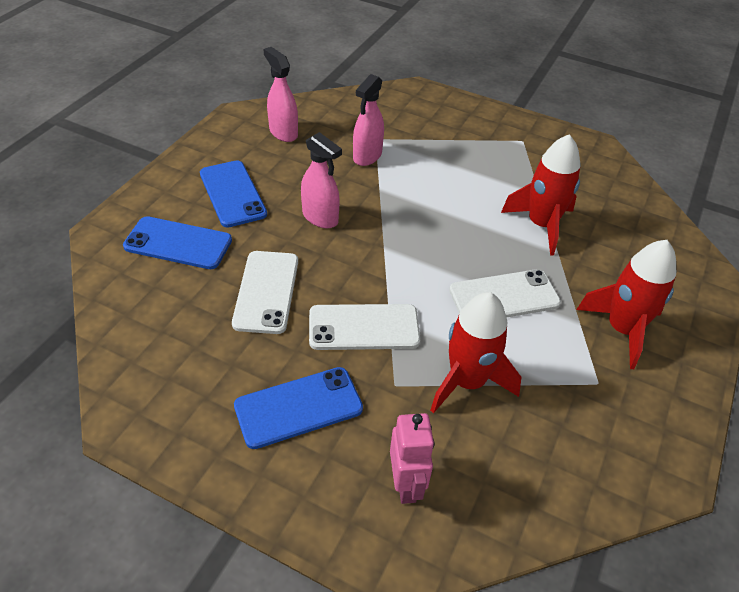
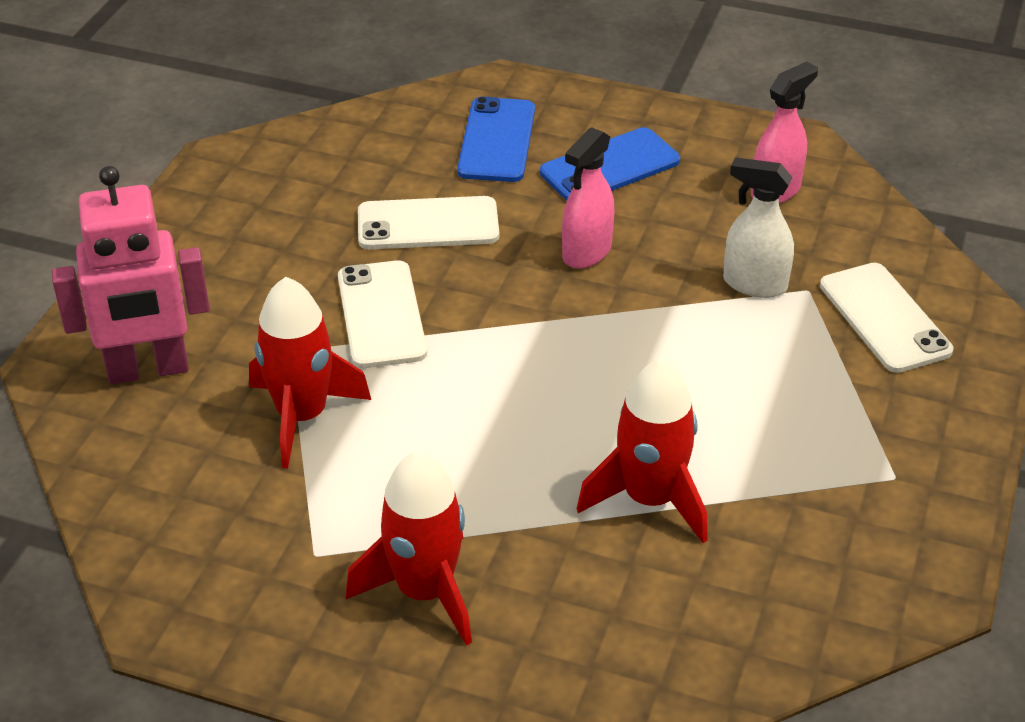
camera: 85 degrees right, 5 degrees down
blue phone [234,367,363,449] -> none
pink spray bottle [353,74,384,166] -> white spray bottle [723,157,794,298]
pink robot [390,413,434,504] -> pink robot [52,166,210,384], size x1.65
white phone [449,269,561,318] -> white phone moved to [820,263,953,373]

